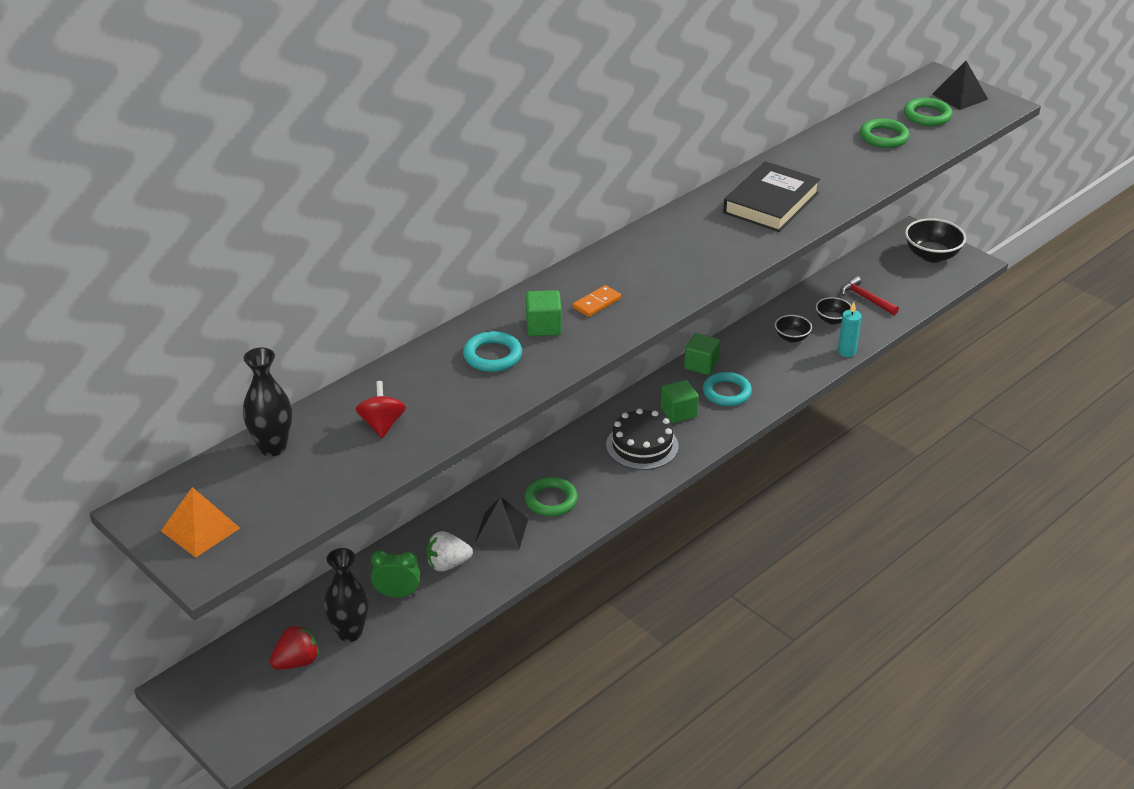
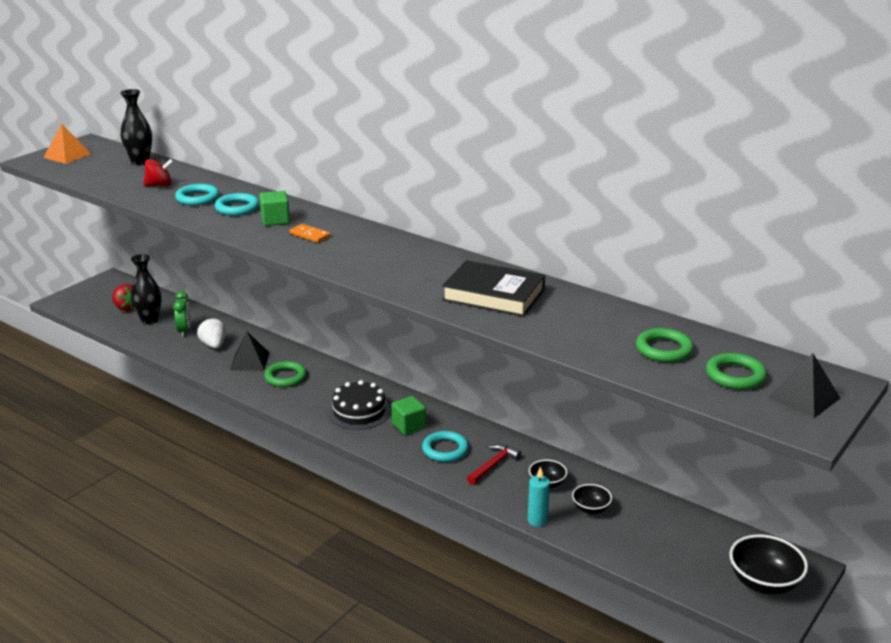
camera: 80 degrees right, 10 degrees down
green cube [684,333,720,375] -> none
red hammer [840,276,899,315] -> red hammer moved to [467,444,521,485]
none -> turquoise ring [175,184,219,206]

